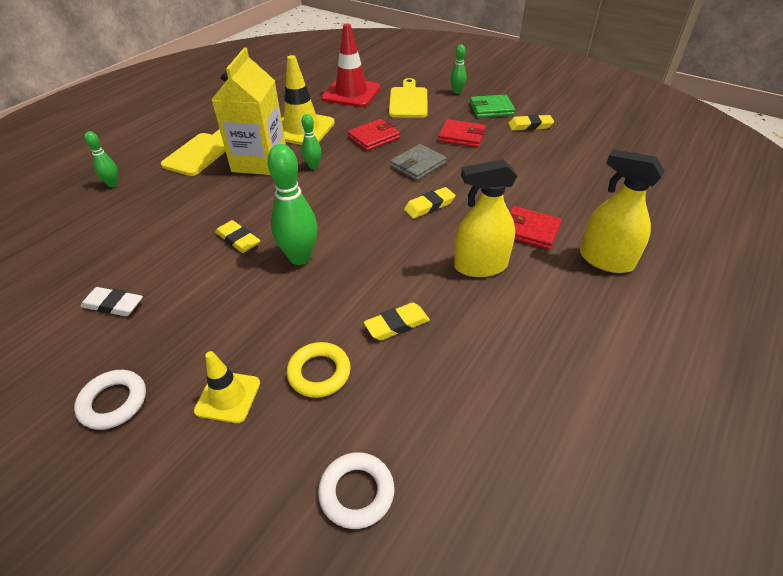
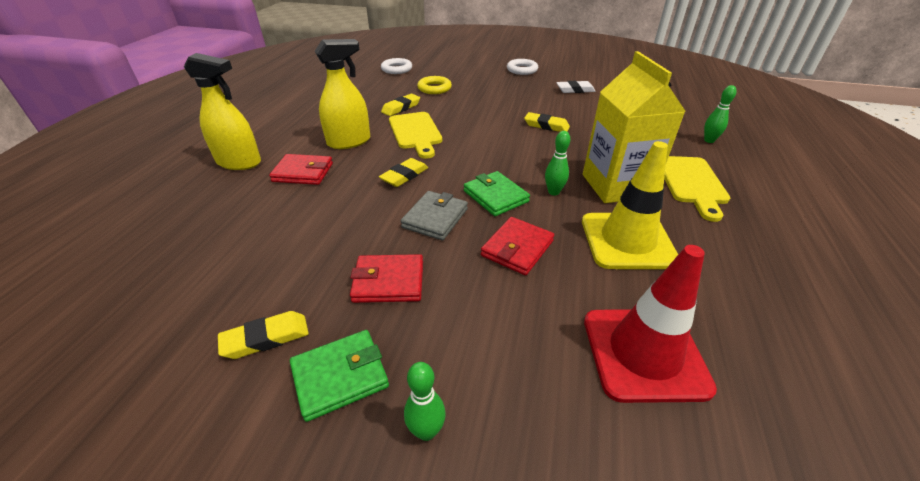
camera: 160 degrees right, 5 degrees down
yellow traffic cone [194,351,260,423] -> none
green bowling pin [267,144,318,265] -> none
yellow cutting board [389,78,428,118] -> yellow cutting board moved to [389,112,442,159]
none -> green wallet [464,171,530,216]

